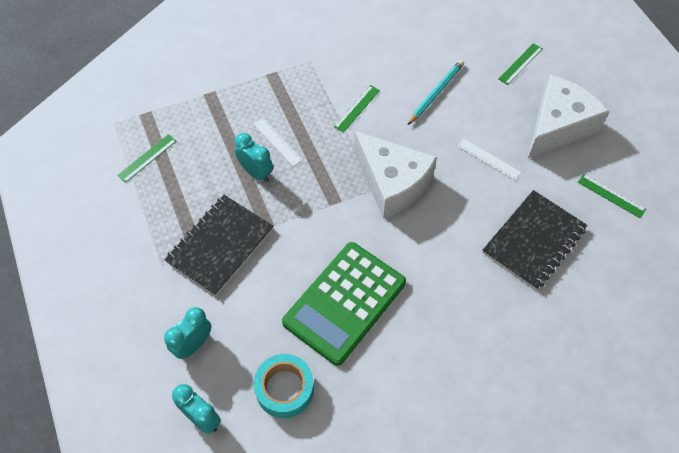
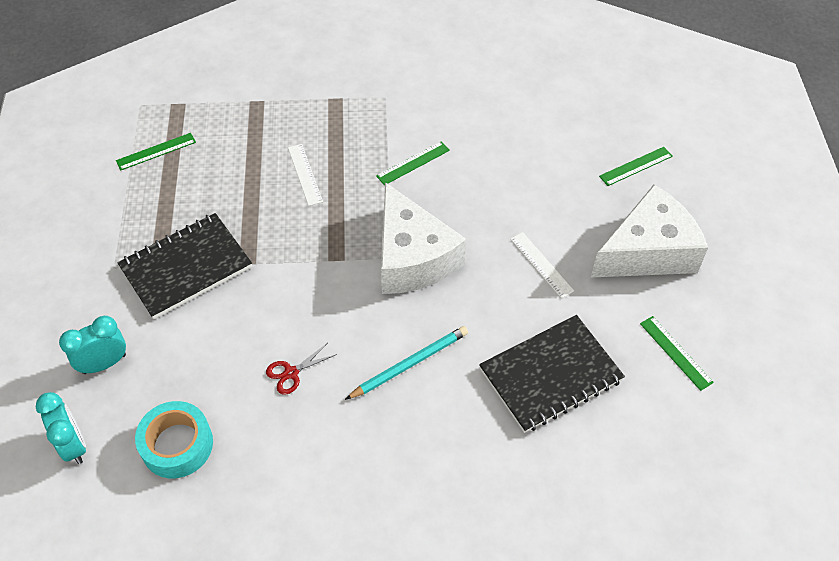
camera: 20 degrees right, 5 degrees down
turquoise clock [235,133,273,182] -> none
green calculator [282,242,406,366] -> red scissors [266,344,337,395]
turquoise pencil [408,60,464,125] -> turquoise pencil moved to [345,326,468,400]

